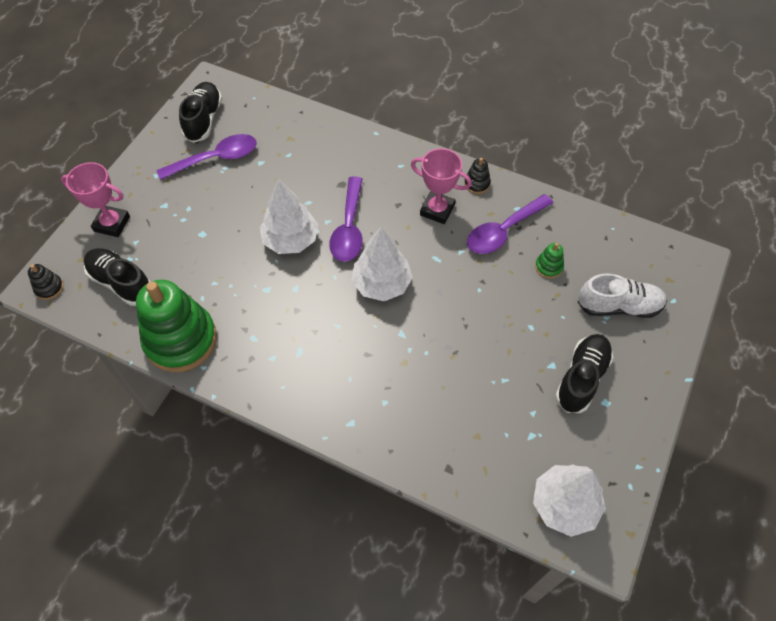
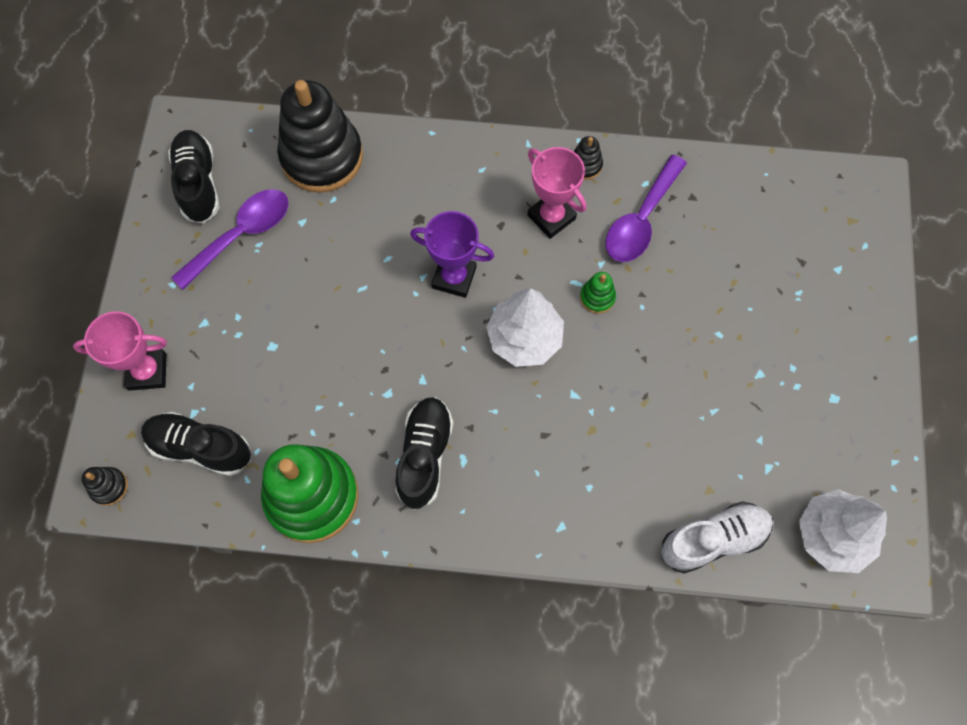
camera: 20 degrees left, 10 degrees up
white tree [260,180,318,254] -> none
purple spoon [329,176,363,262] -> purple trophy [410,211,494,298]
pink trophy [411,148,472,224] -> pink trophy turned 45 degrees clockwise [528,147,586,239]
green stacking toy [535,243,564,279] -> green stacking toy moved to [580,272,616,314]
black shoe [555,334,613,413] -> black shoe moved to [395,397,453,510]
white shoe [578,273,667,318] -> white shoe moved to [661,501,773,574]
none -> black stacking toy [277,80,363,193]

